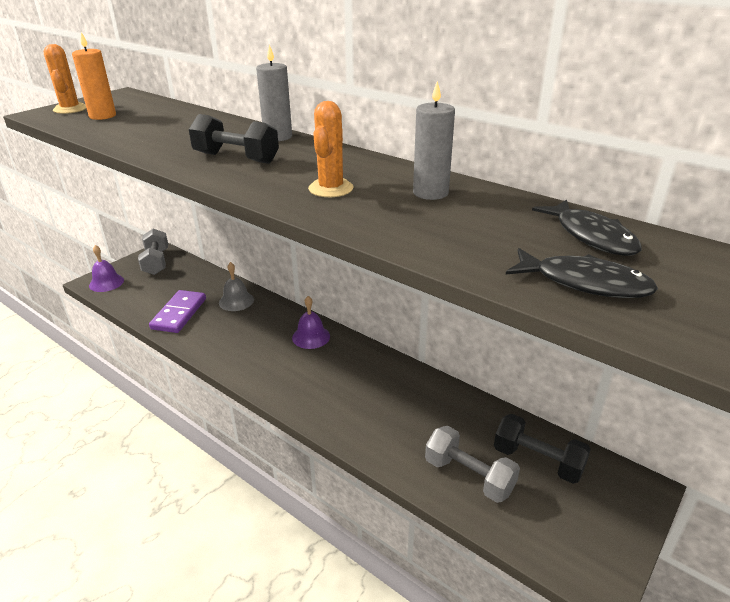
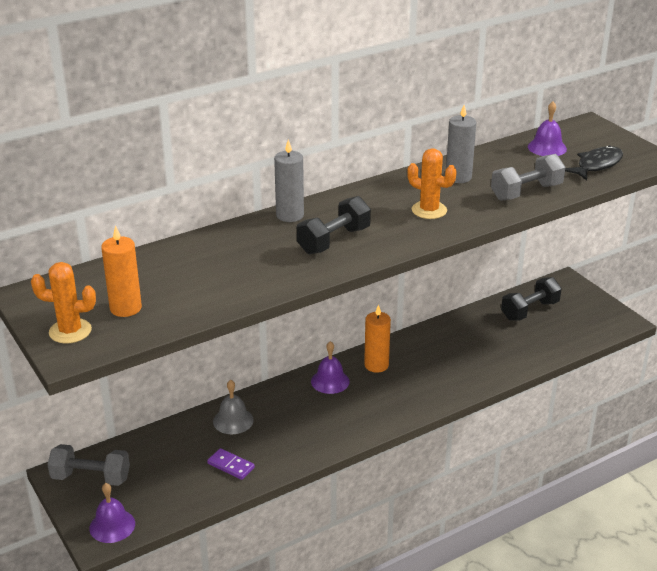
camera: 70 degrees left, 0 degrees up
purple domino [149,290,206,333] -> purple domino [207,448,255,480], size x0.60
grey dumbbell [425,426,520,503] -> grey dumbbell moved to [491,154,565,201]
black fish [532,199,641,256] -> purple bell [528,101,567,156]
none -> orange candle [364,305,391,373]

